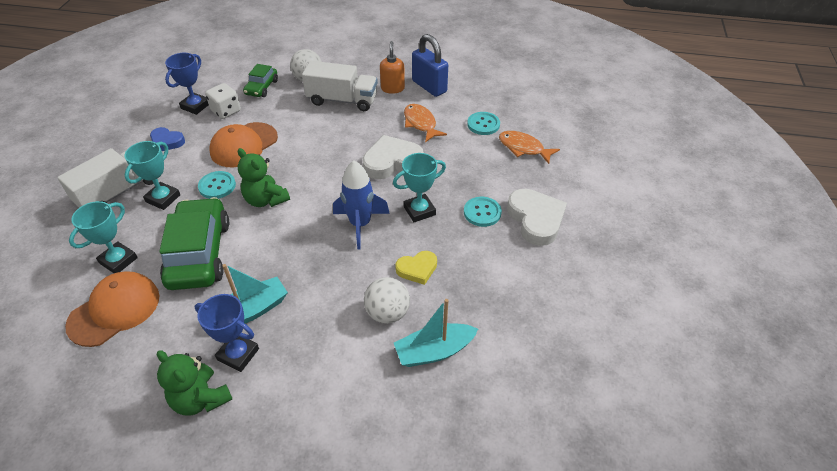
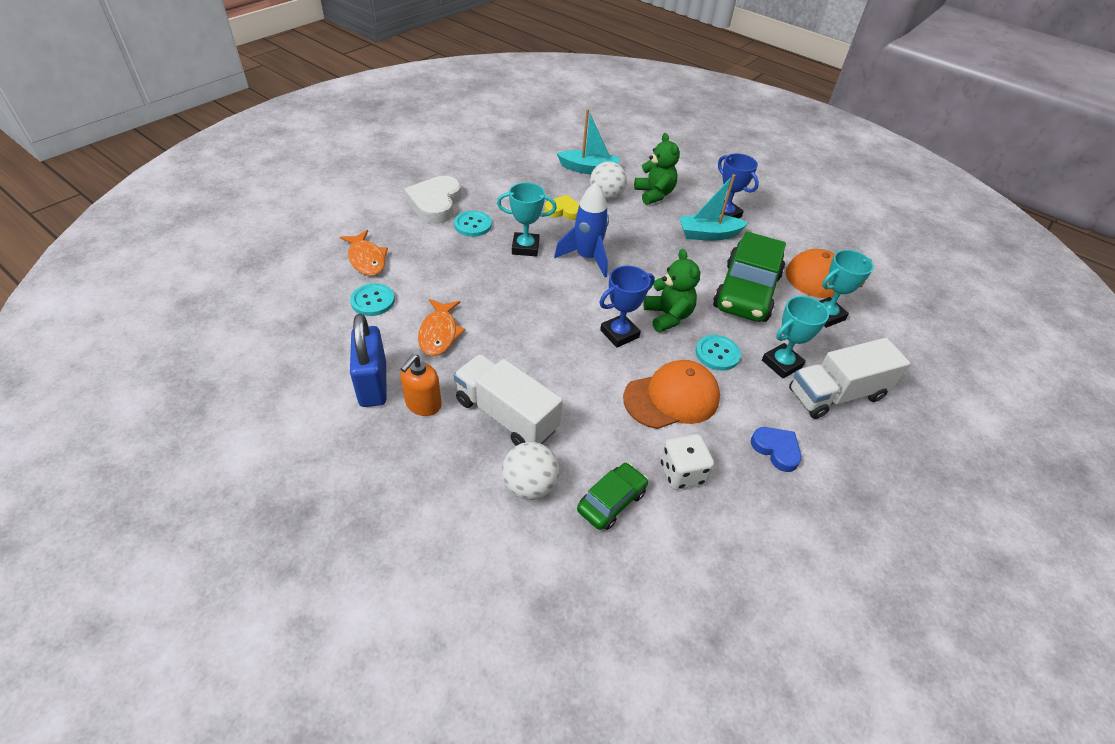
camera: 155 degrees left, 0 degrees up
green teddy bear [157,350,232,416] -> green teddy bear moved to [634,133,680,205]
blue trophy [165,53,209,115] -> blue trophy moved to [600,266,655,348]
white heart [362,135,424,179] -> none

